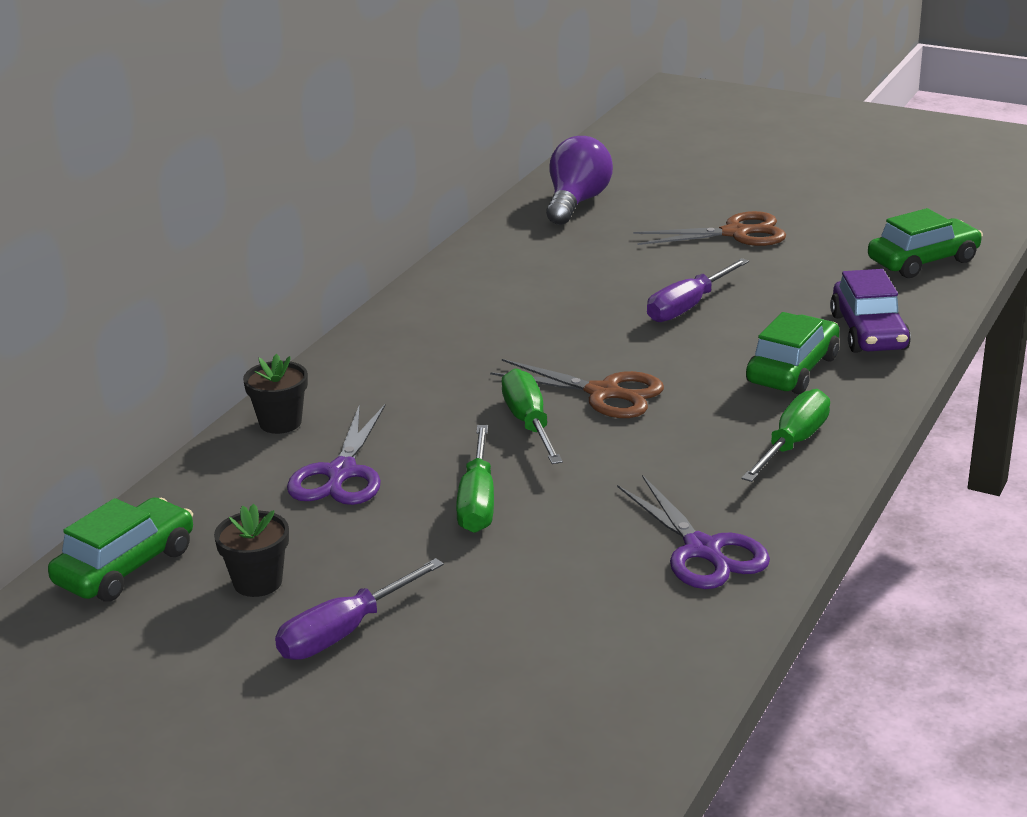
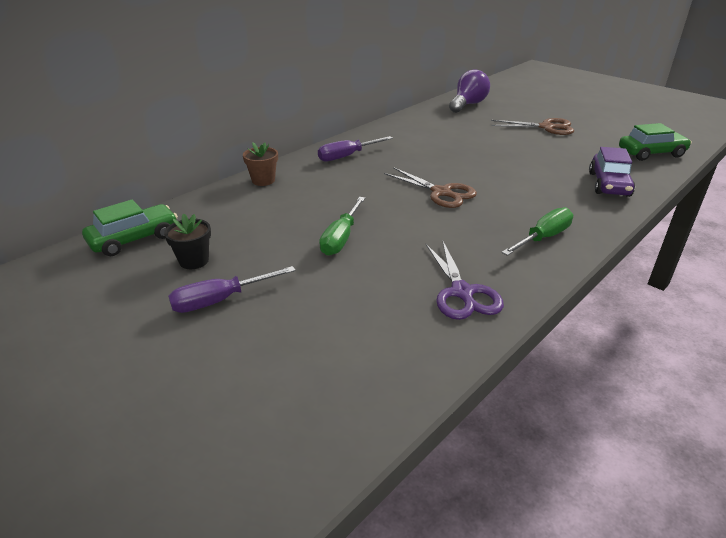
camera: 15 degrees right, 5 degrees up
black flower pot [243,354,308,434] -> brown flower pot [243,142,278,186]
purple scissors [287,404,386,505] -> none
green screwdriver [501,368,563,464] -> none
purple screwdriver [647,258,749,322] -> purple screwdriver moved to [318,136,393,161]
green car [746,312,840,395] -> none

